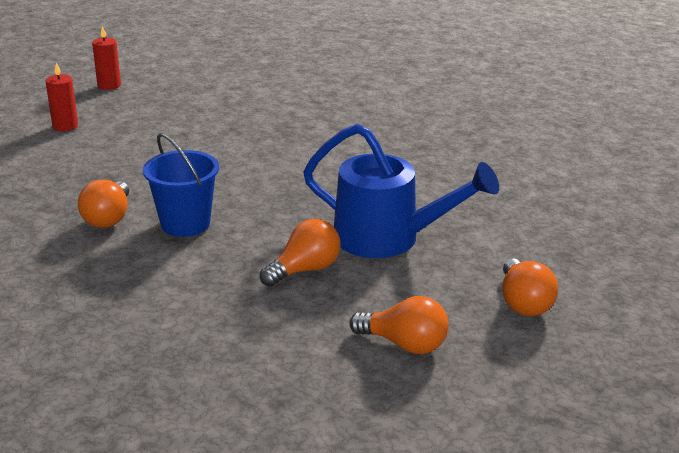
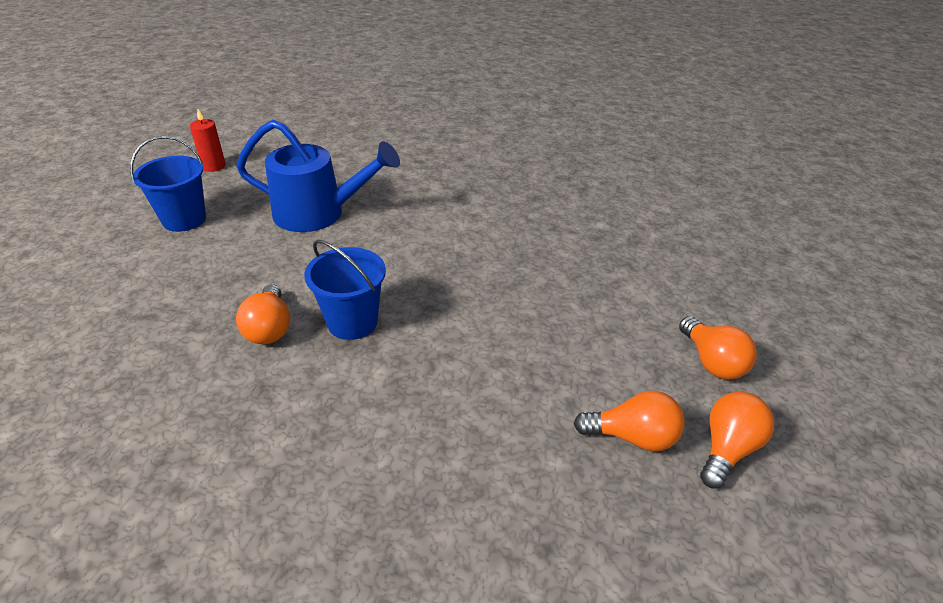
camera: 15 degrees left, 10 degrees up
red candle [46,63,78,131] -> blue bucket [130,136,206,232]
orange light bulb [260,219,341,287] -> orange light bulb moved to [700,392,774,489]
blue watering can [303,124,499,258] -> blue watering can moved to [236,120,400,232]

